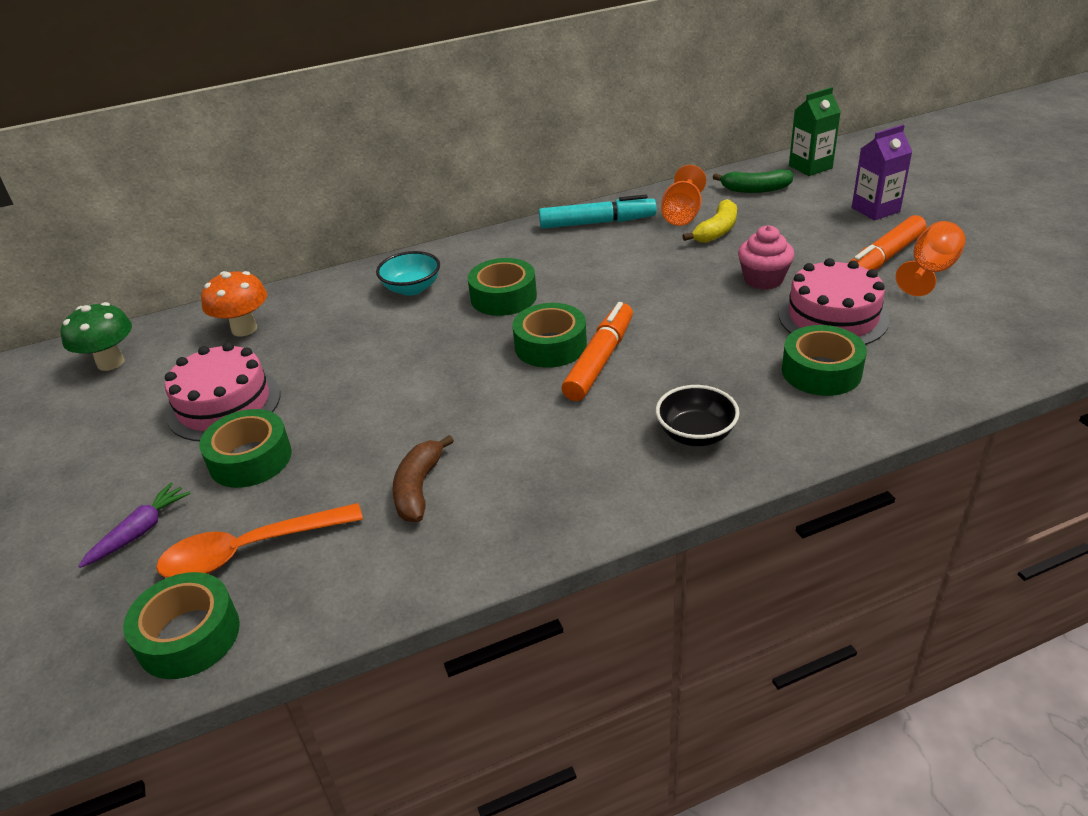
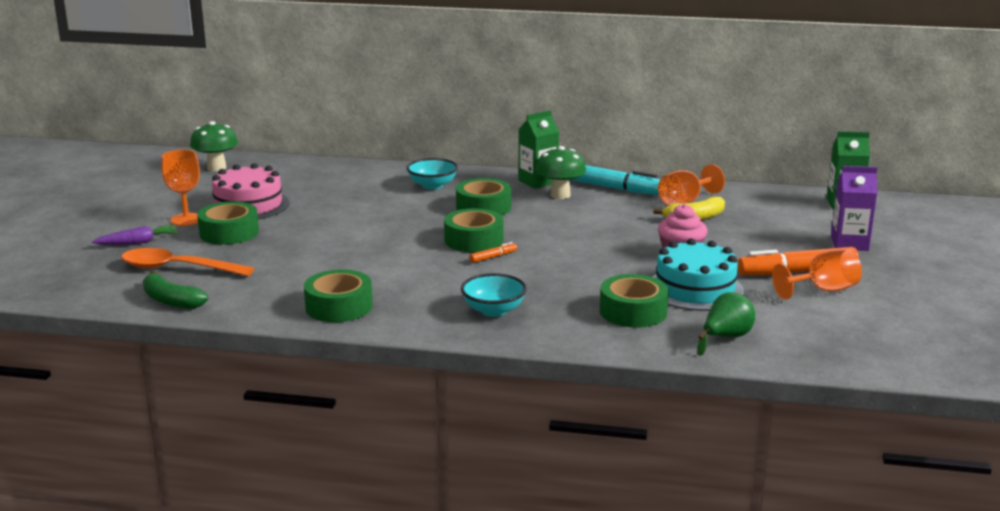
camera: 30 degrees right, 15 degrees down
green tape [123,572,240,679] -> green tape moved to [304,269,373,322]
orange mushroom [201,271,267,336] -> none
brown banana [392,435,454,522] -> none
orange marker [562,302,633,401] -> orange marker [469,242,517,263], size x0.44
black bowl [656,385,740,446] -> turquoise bowl [461,273,527,317]
green banana [713,169,794,193] -> green banana moved to [143,271,208,309]
pink cake [779,258,889,345] -> turquoise cake [653,238,744,311]
none -> orange goblet [161,150,200,226]
none -> green carton [519,110,559,189]
none -> green mushroom [536,146,586,199]
none -> green pear [697,292,755,356]

